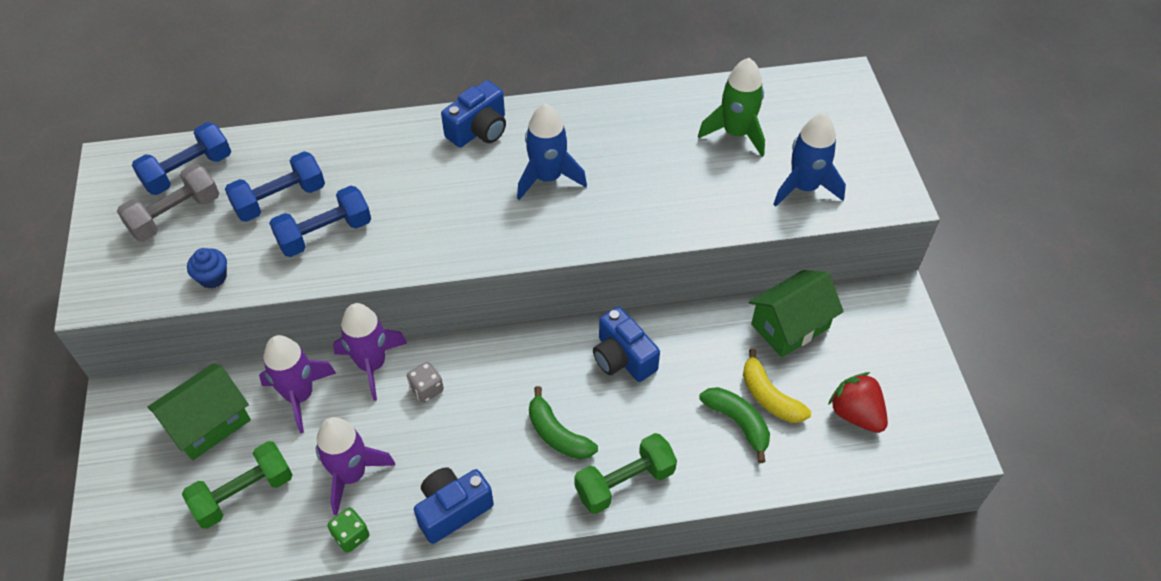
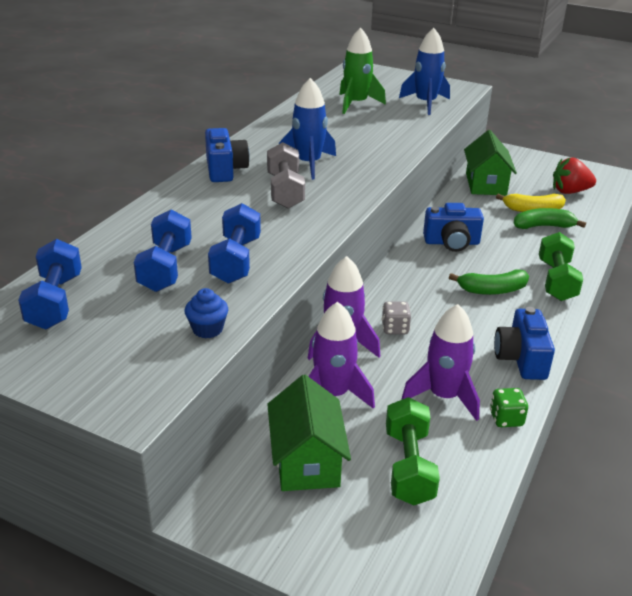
camera: 55 degrees left, 20 degrees down
grey dumbbell [117,164,219,241] -> grey dumbbell moved to [267,142,305,209]

